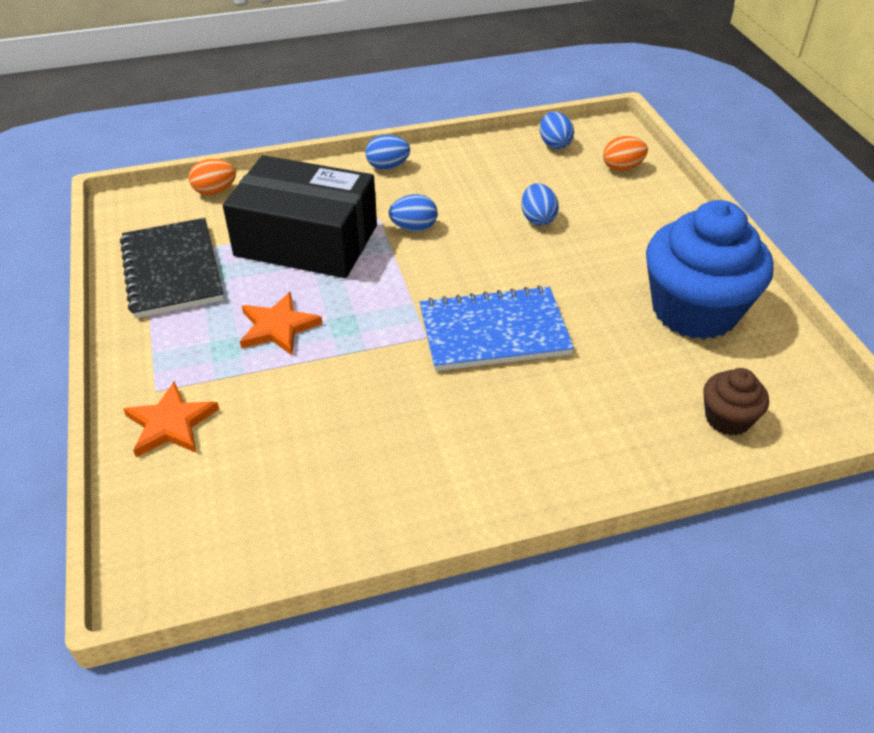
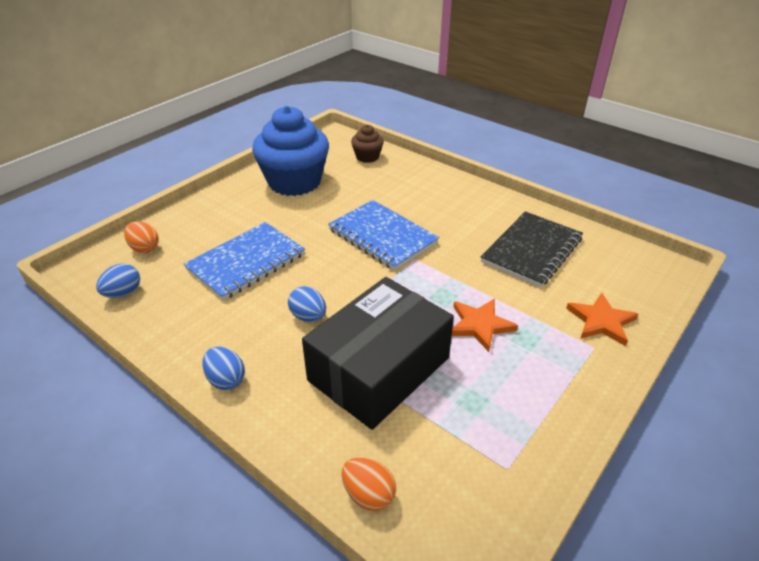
camera: 125 degrees left, 5 degrees down
black notebook [120,218,224,318] -> black notebook moved to [481,211,583,287]
black box [223,155,377,278] -> black box turned 60 degrees clockwise [302,277,454,430]
blue egg [521,183,559,226] -> blue notebook [184,222,305,301]

